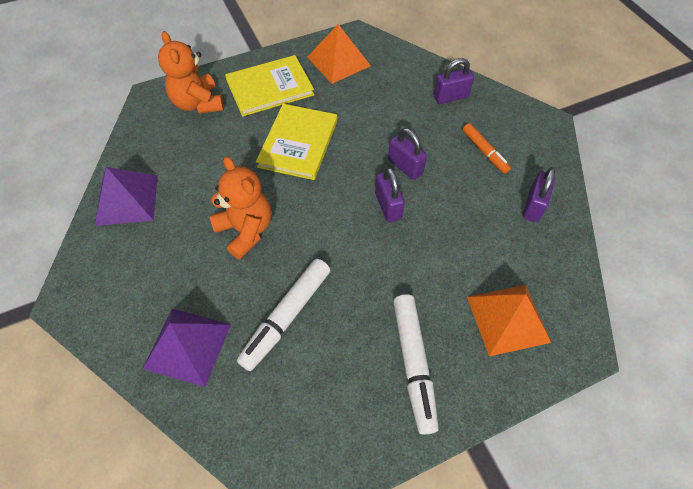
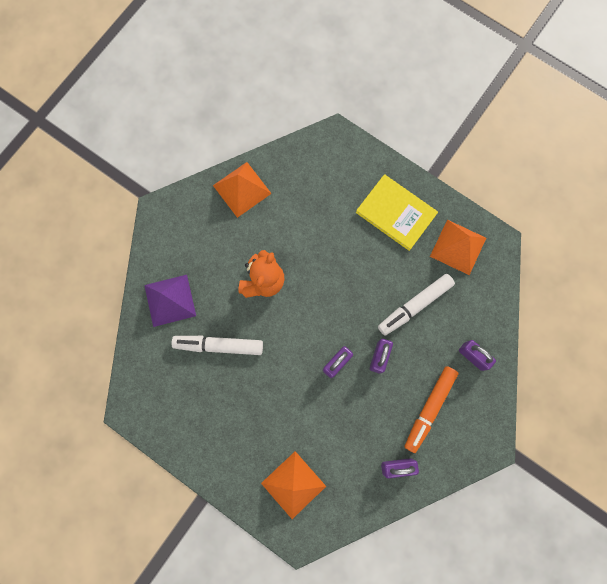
camera: 60 degrees right, 20 degrees up
purple pyramid [95,167,158,226] -> orange pyramid [213,162,272,218]
orange teddy bear [158,31,224,114] -> none
yellow book [256,104,338,180] -> none
white marker [393,294,439,434] -> white marker moved to [378,274,455,335]
orange marker [463,123,511,174] -> orange marker [405,366,458,453], size x1.61

